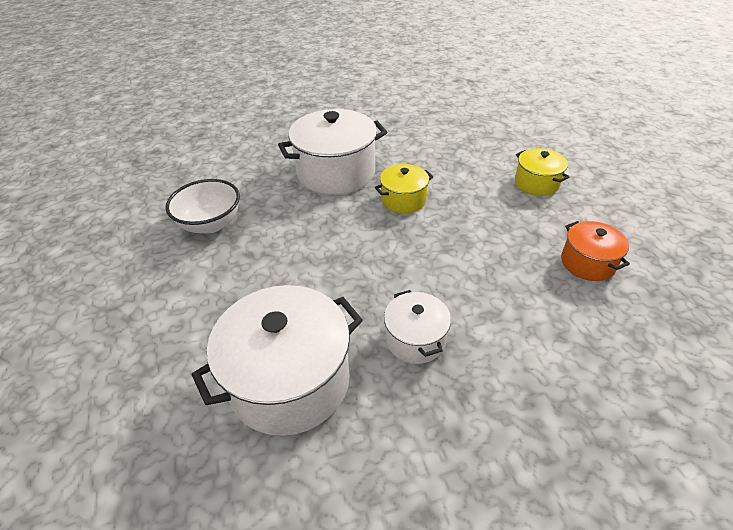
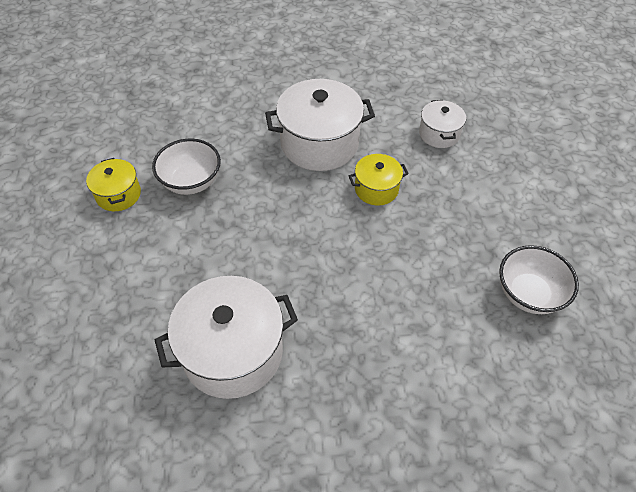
camera: 10 degrees right, 10 degrees up
white pot [384,290,451,364] -> white pot moved to [419,100,466,148]
yellow pot [515,148,569,196] -> yellow pot moved to [86,158,141,211]
orange pot [561,221,630,281] -> white bowl [499,245,579,314]

